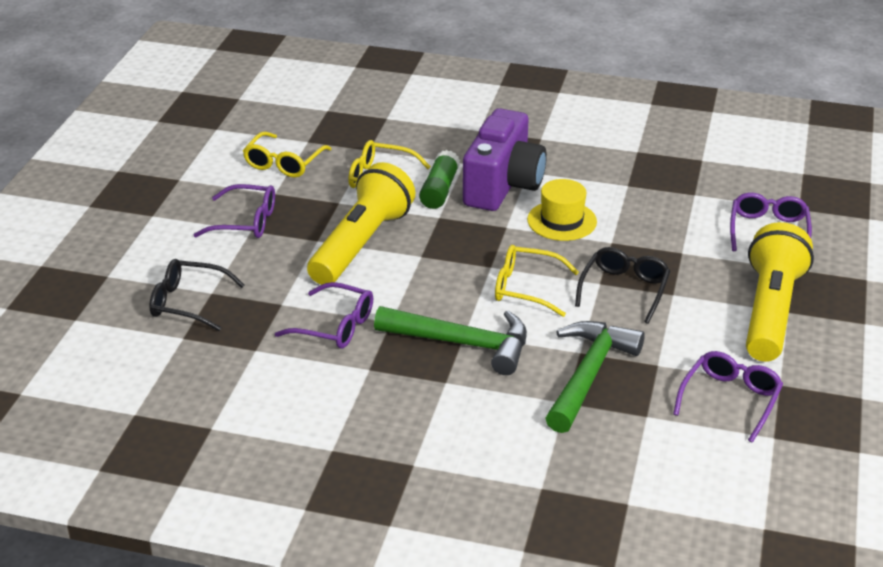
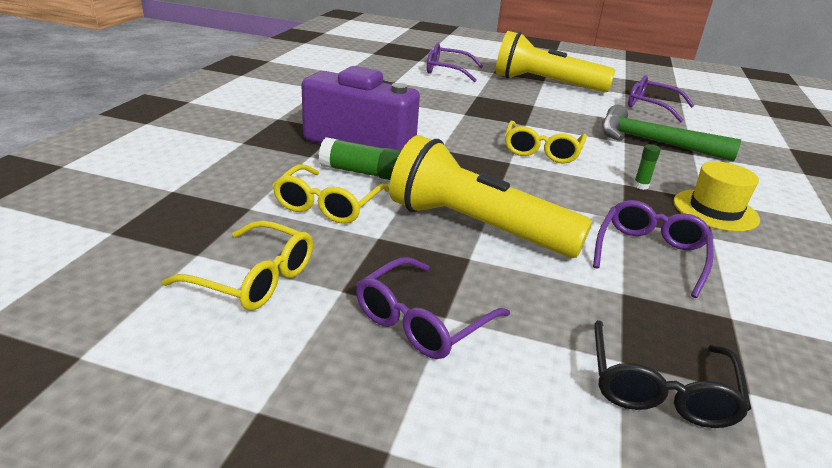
camera: 90 degrees left, 5 degrees down
purple glasses [193,184,275,238] -> purple glasses turned 150 degrees counterclockwise [356,257,510,359]
green hammer [374,306,527,375] -> green glue stick [633,144,661,190]
yellow hat [527,179,597,241] -> yellow hat moved to [674,161,760,232]
black glasses [575,247,670,324] -> none

